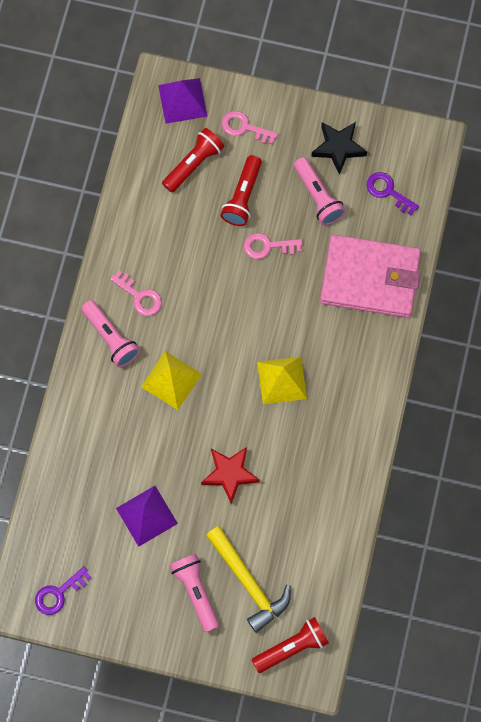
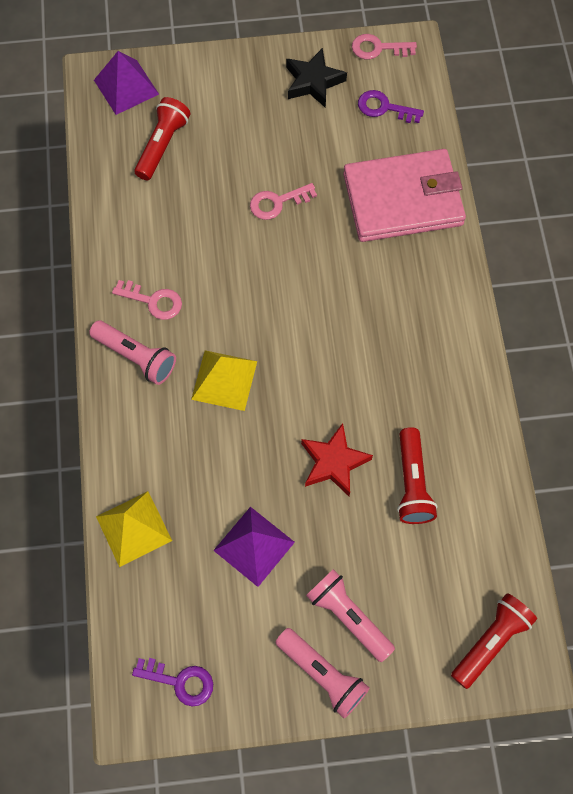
camera: 20 degrees left, 5 degrees down
purple key [35,567,91,615] -> purple key turned 105 degrees counterclockwise [132,658,213,706]
yellow hammer [206,526,291,633] -> none
red flashlight [221,155,262,226] -> red flashlight moved to [397,427,437,524]
pink key [222,111,278,144] -> pink key moved to [352,34,417,60]
yellow pyramid [257,356,307,404] -> yellow pyramid moved to [96,491,172,567]
pink flashlight [294,157,346,225] -> pink flashlight moved to [276,628,370,719]

